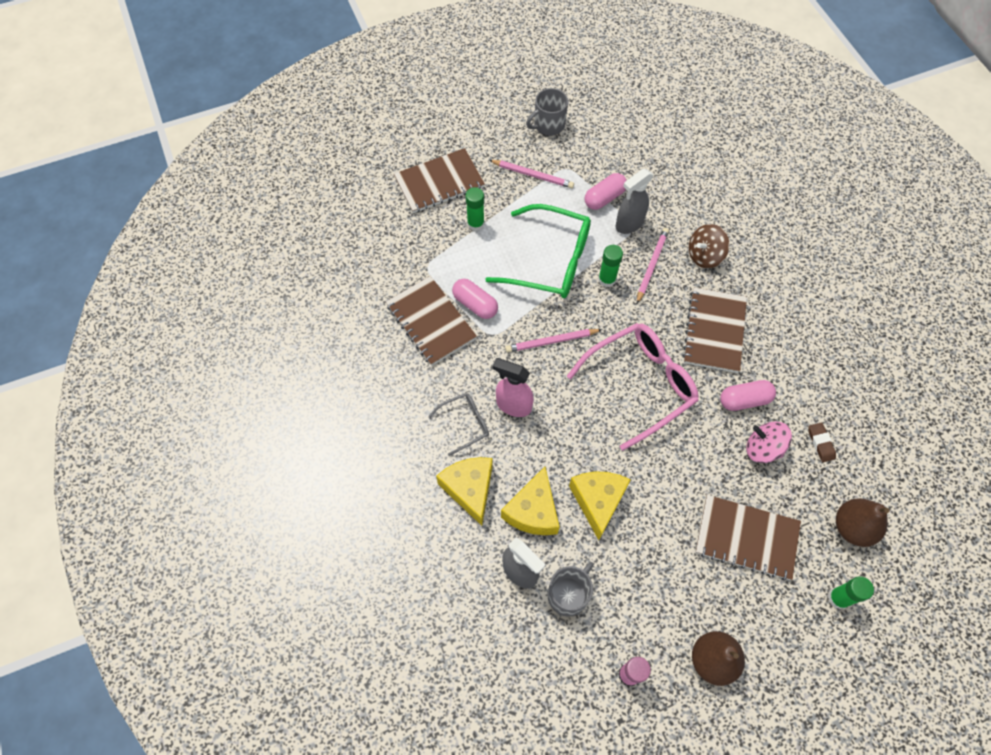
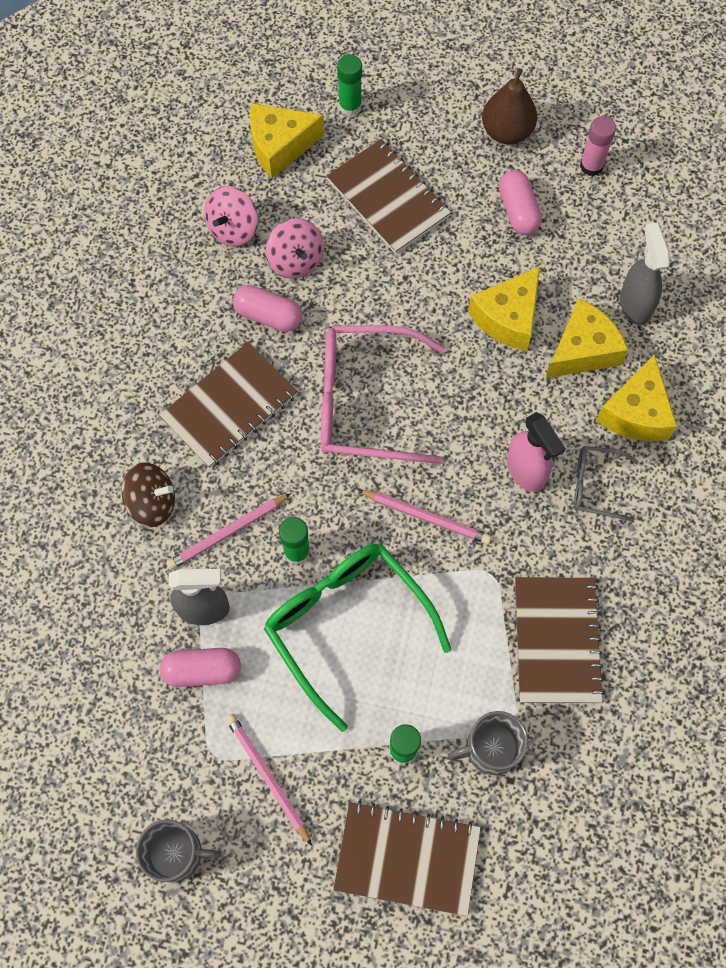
camera: 145 degrees left, 5 degrees up
pink capsule [452,279,498,319] -> pink capsule moved to [499,170,542,235]
grey mug [548,562,594,617] -> grey mug moved to [448,711,528,775]
brown eraser [809,422,836,462] -> pink spinning top [204,186,258,247]
brown pear [836,498,890,547] -> yellow cheese [250,103,324,178]

